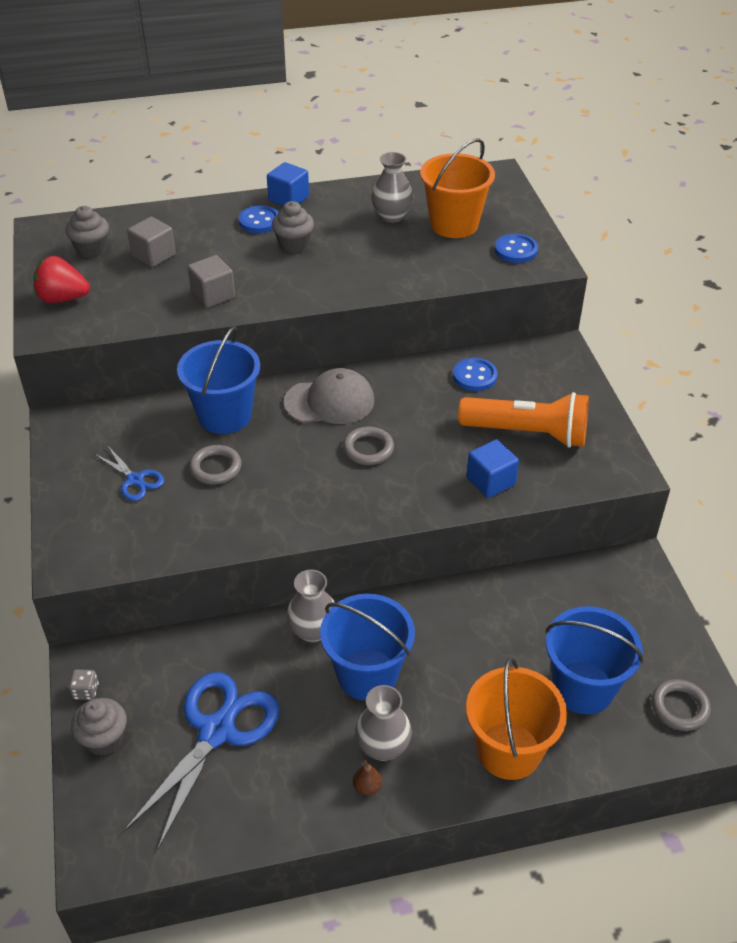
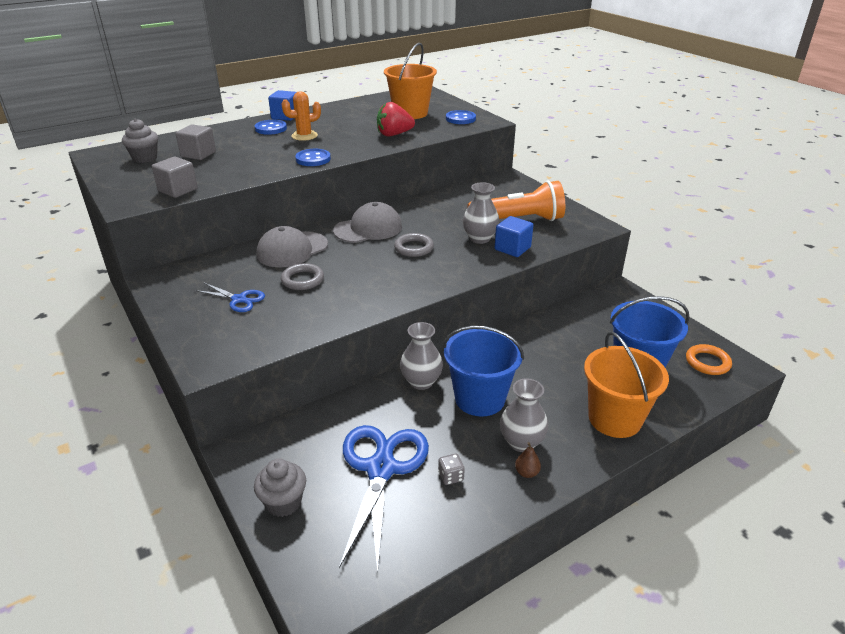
camera: 20 degrees left, 10 degrees down
red strawberry [33,256,90,303] -> red strawberry moved to [377,102,415,137]
grey dice [69,669,99,700] -> grey dice moved to [438,454,465,485]
blue bucket [177,326,260,434] -> grey cap [256,226,328,268]
grey cube [187,255,235,308] -> grey cube moved to [152,157,198,198]
grey cupcake [272,201,314,254] -> orange cactus [282,91,321,141]
grey vase [371,152,413,223] -> grey vase moved to [463,182,500,244]
blue button [453,358,497,391] -> blue button moved to [295,149,331,166]
grey ring [652,679,711,731] -> orange ring [686,344,732,375]

